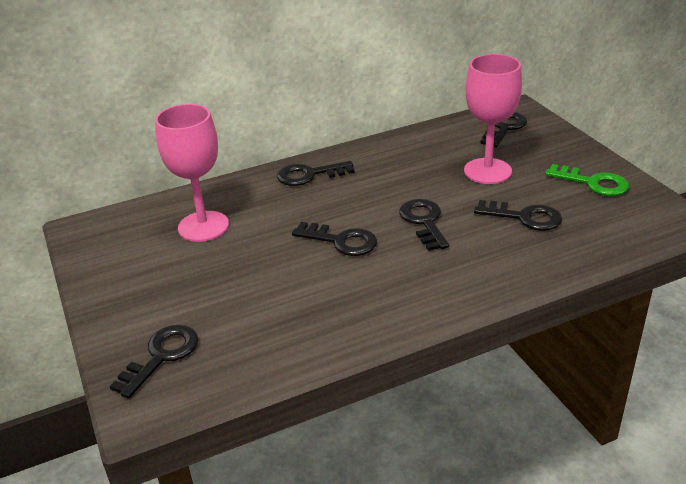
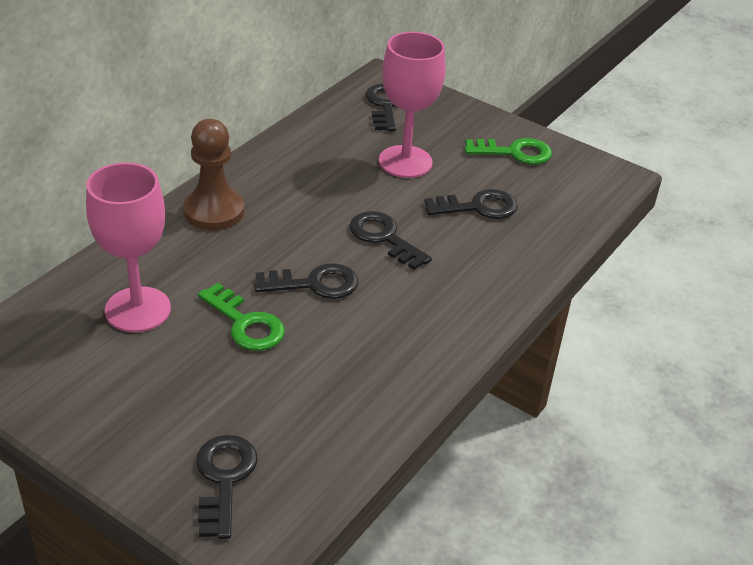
camera: 35 degrees left, 5 degrees up
black key [277,161,355,186] -> brown pawn [183,119,245,231]
none -> green key [198,283,285,351]

